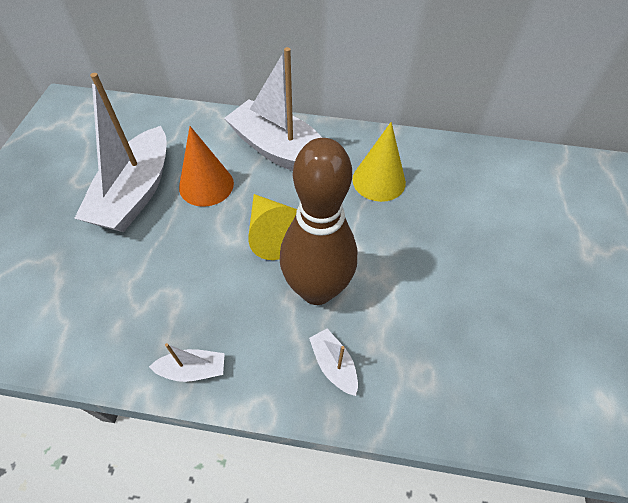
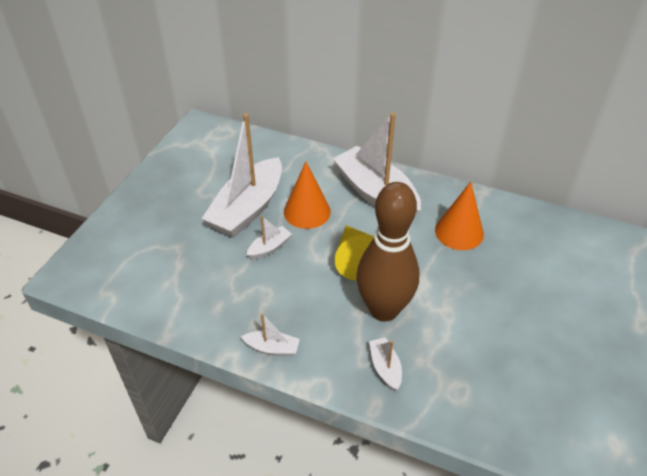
camera: 15 degrees right, 10 degrees down
yellow cone [352,122,406,202] -> orange cone [435,182,484,250]
none -> white boat [246,216,292,259]

